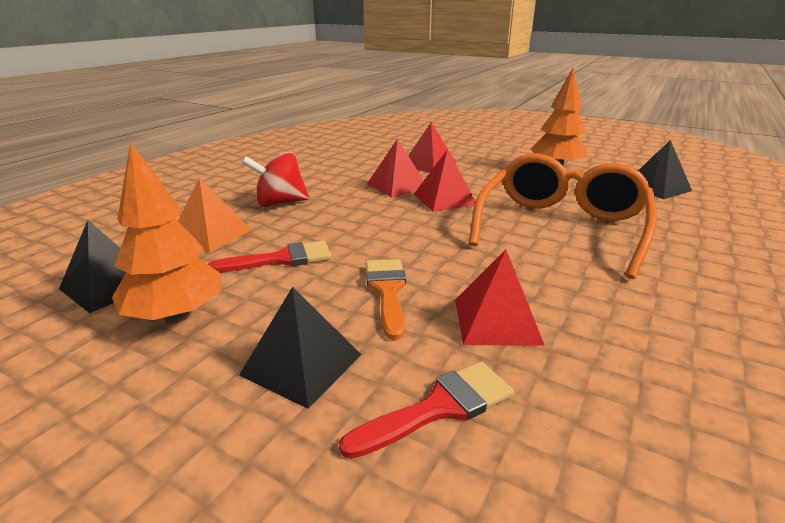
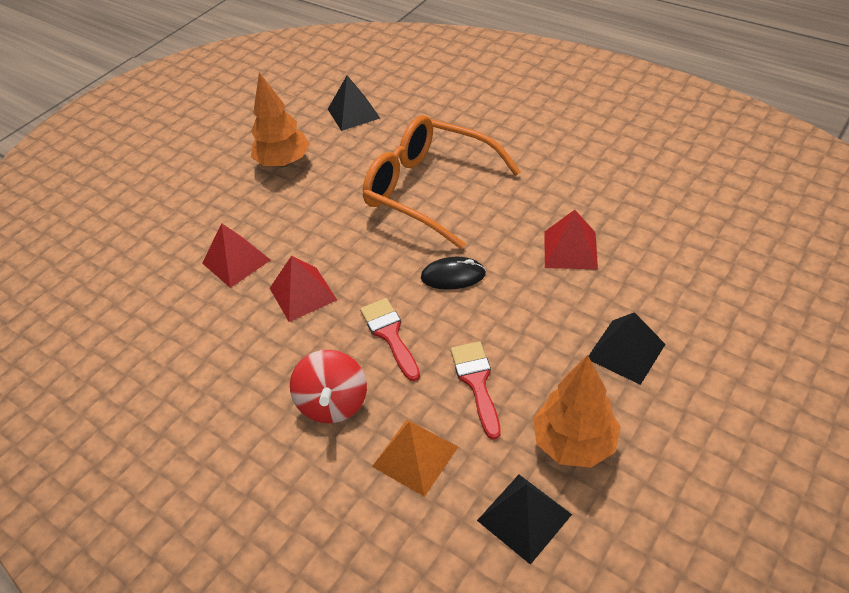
camera: 80 degrees left, 20 degrees up
red brush [339,362,514,459] -> red brush moved to [360,298,420,381]
orange brush [366,259,406,340] -> none
red pyramid [414,149,476,212] -> none
none -> black mouse [421,257,486,290]

